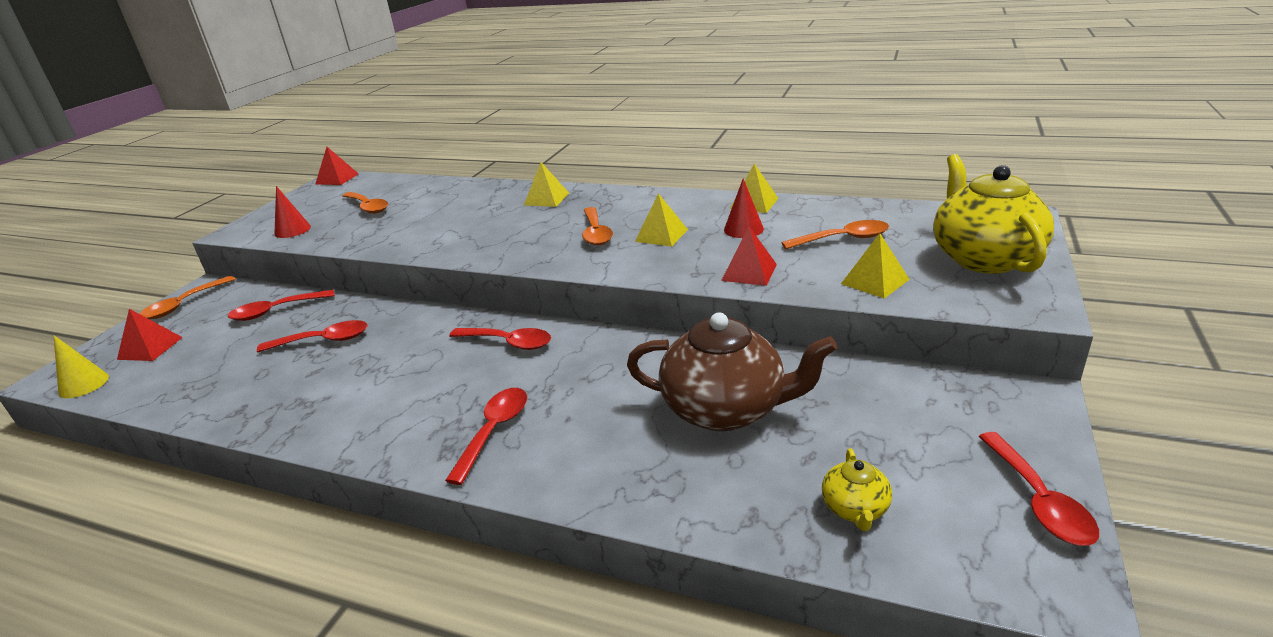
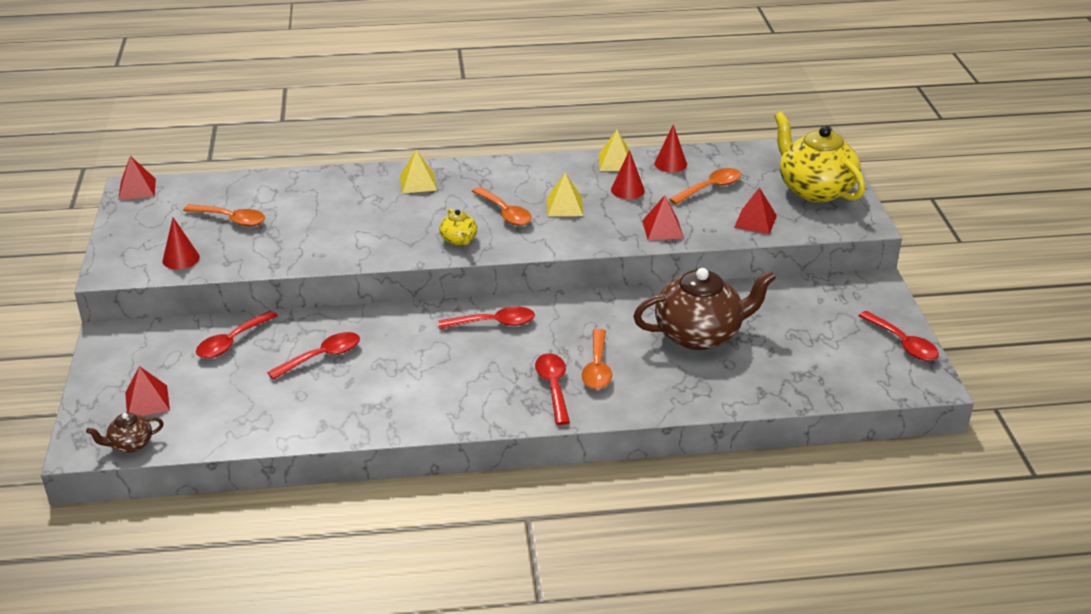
camera: 30 degrees left, 5 degrees up
yellow cone [54,335,109,398] -> brown teapot [86,413,163,453]
orange spoon [140,276,236,319] -> orange spoon moved to [582,329,612,389]
yellow teapot [822,448,892,531] -> yellow teapot moved to [439,208,477,245]
yellow pyramid [841,233,910,299] -> red pyramid [734,187,777,234]
none -> red cone [654,125,687,172]

